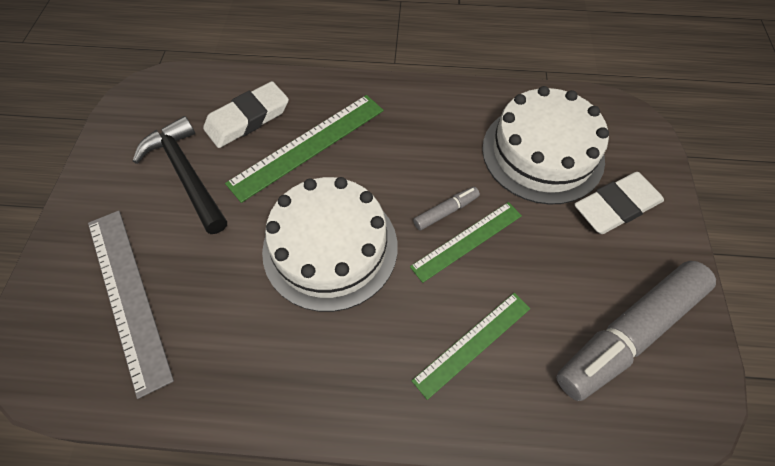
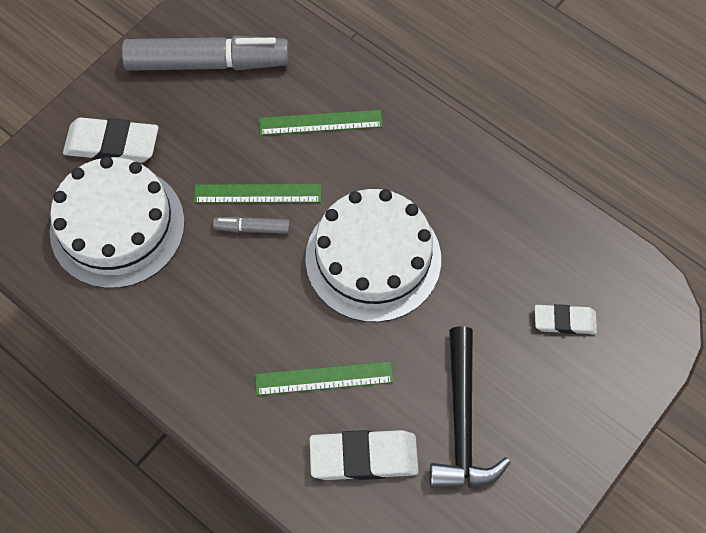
camera: 145 degrees left, 5 degrees up
grey ruler [88,211,174,399] -> white eraser [535,304,597,334]
green ruler [225,95,384,203] -> green ruler [255,361,394,396], size x0.66

